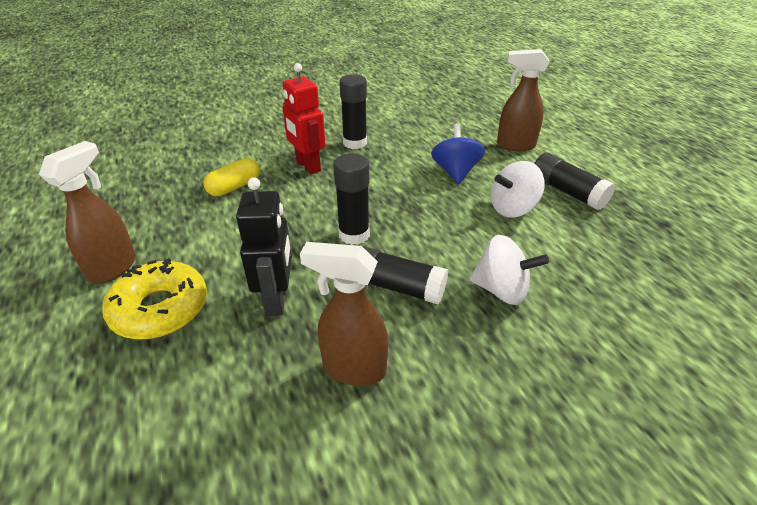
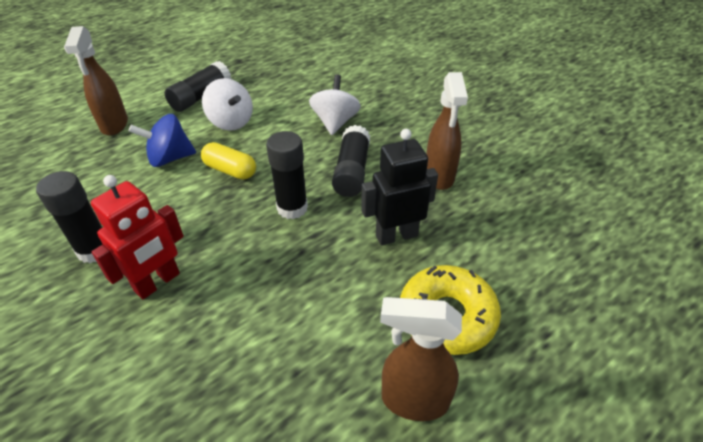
camera: 105 degrees left, 5 degrees up
yellow capsule [204,158,260,196] -> yellow capsule moved to [201,142,256,180]

